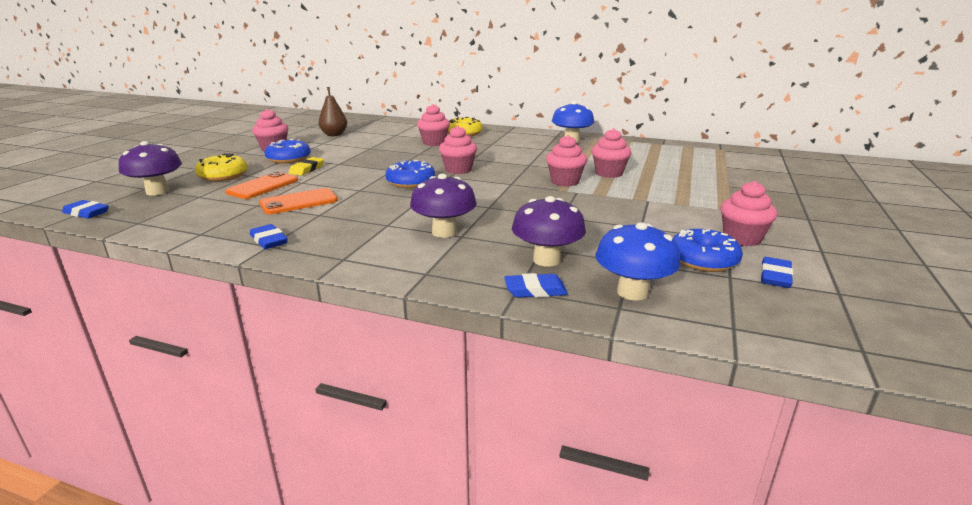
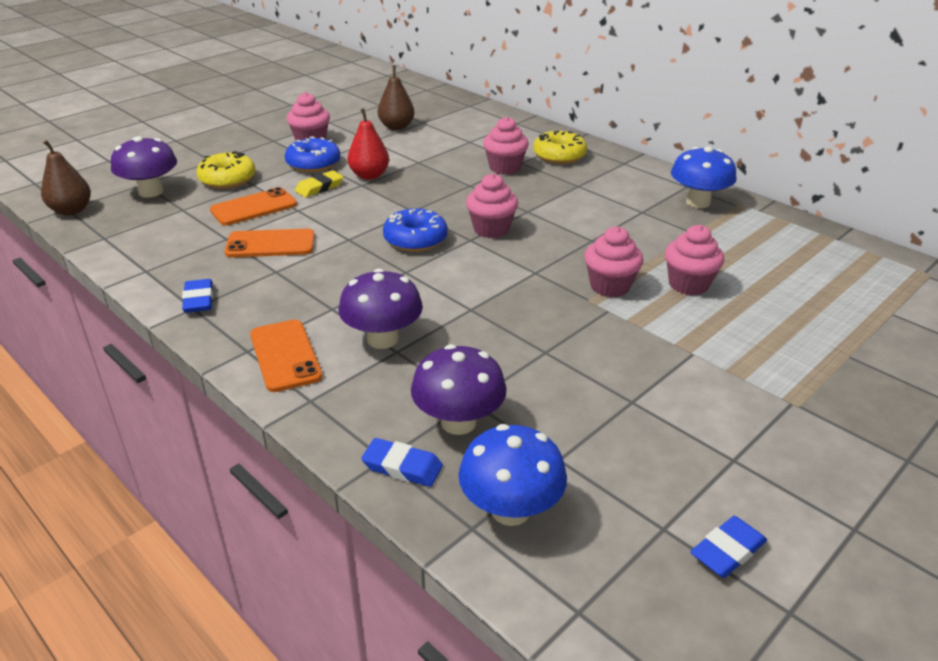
camera: 25 degrees right, 10 degrees up
blue eraser [62,200,109,219] -> brown pear [41,140,91,215]
blue donut [673,229,743,272] -> none
pink cupcake [720,181,777,246] -> none
none -> orange phone [250,320,322,392]
none -> red pear [347,108,389,180]

